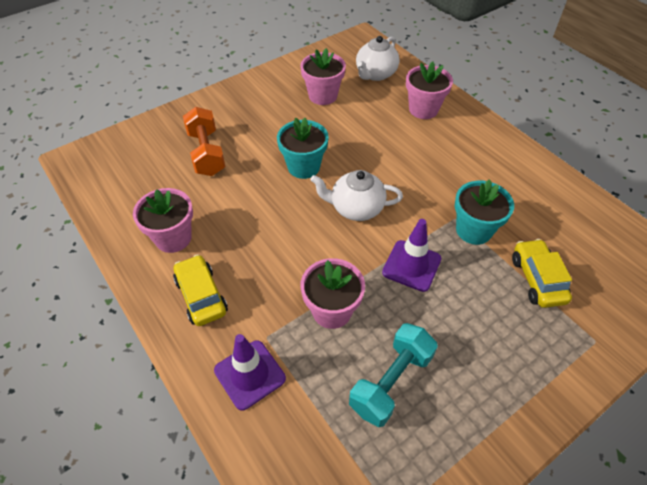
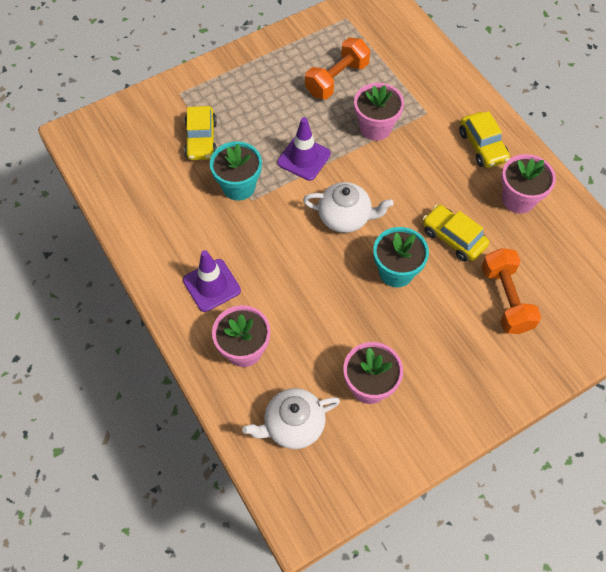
camera: 175 degrees left, 10 degrees up
purple traffic cone [214,334,286,410] -> purple traffic cone moved to [183,250,241,312]
turquoise dumbbell [349,323,438,427] -> orange dumbbell [305,37,370,99]
white teapot [356,36,399,81] -> white teapot turned 150 degrees counterclockwise [242,388,340,449]
none -> yellow car [423,205,489,262]

